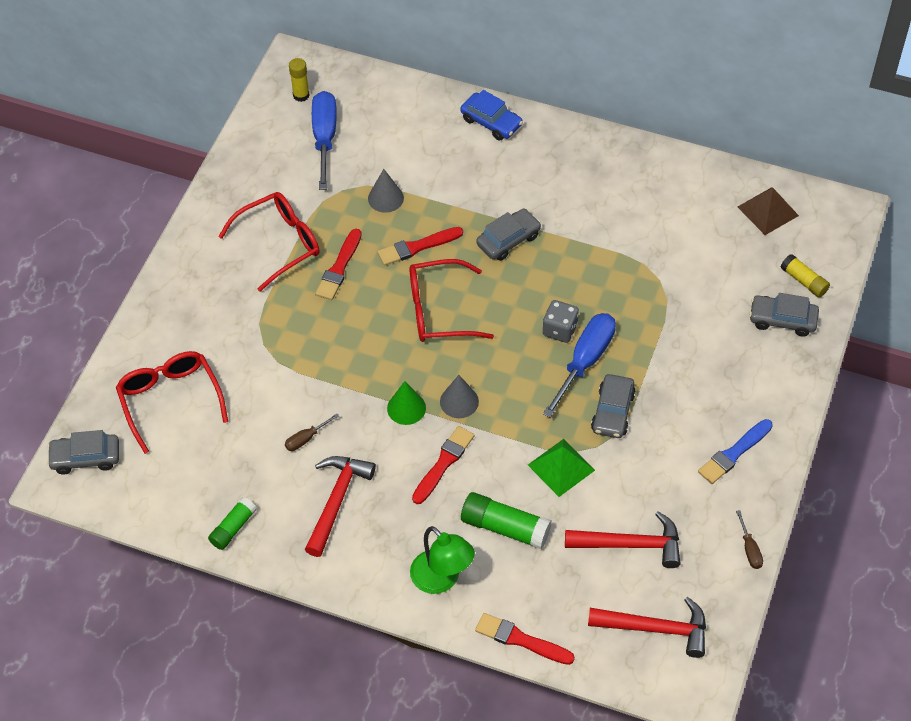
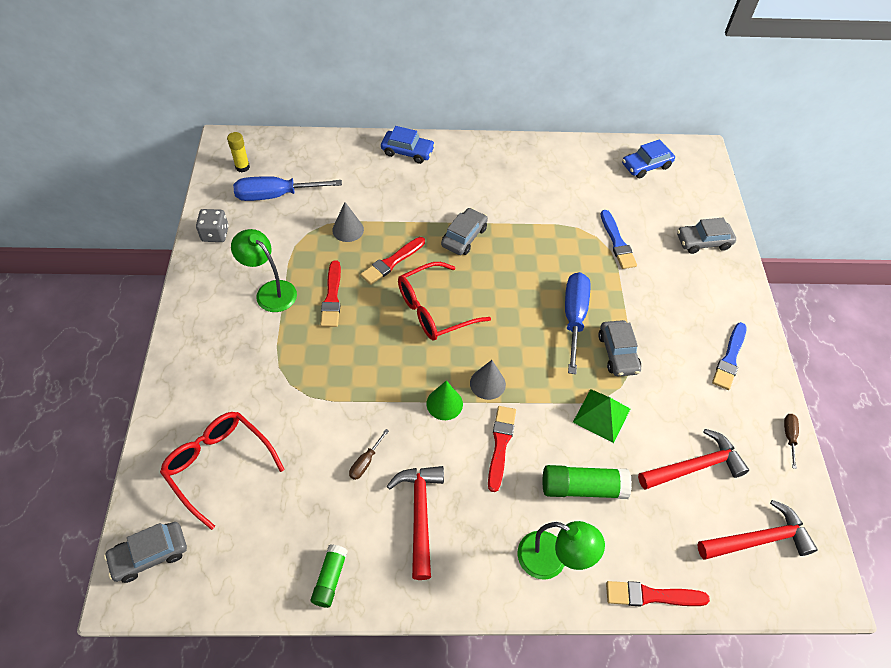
camera: 25 degrees left, 0 degrees up
red glasses [218,192,320,292] -> green lamp [231,229,297,312]
blue screwdriver [312,91,337,190] -> blue screwdriver turned 75 degrees counterclockwise [233,176,342,201]
grey dice [543,300,579,343] -> grey dice moved to [196,209,229,242]
brown screwdriver [736,510,763,569] -> brown screwdriver turned 135 degrees counterclockwise [784,414,799,469]
brown pyramid [738,188,799,235] -> blue car [622,139,675,179]
yellow glue stick [781,254,830,298] -> none
none -> blue brush [601,210,637,269]

